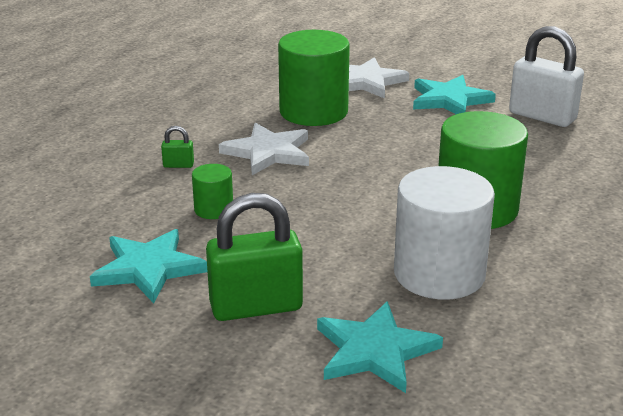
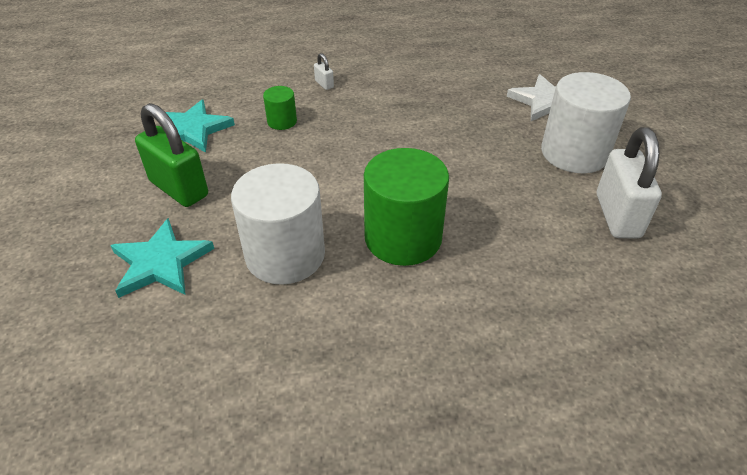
camera: 55 degrees right, 15 degrees up
green padlock [161,126,194,168] -> white padlock [314,53,334,90]
white star [219,123,309,175] -> none
green cylinder [278,30,350,126] -> none
turquoise star [413,75,496,114] -> white cylinder [541,72,631,173]

